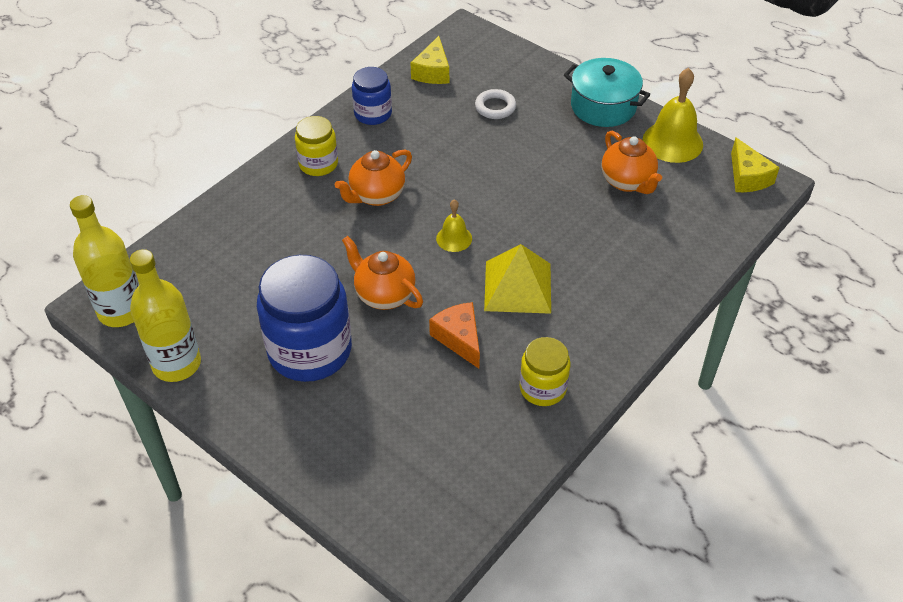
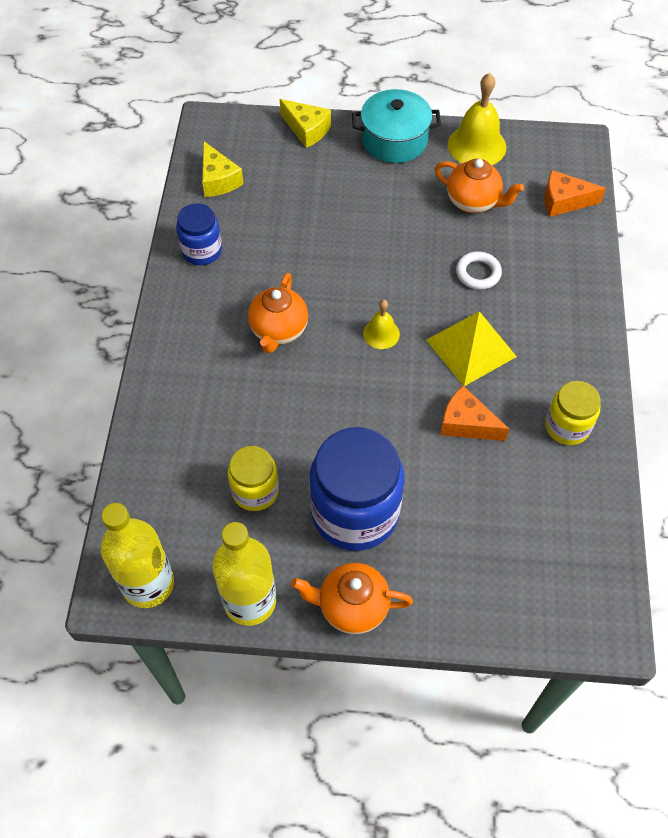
camera: 35 degrees left, 10 degrees up
yellow jar [295,116,338,176] -> yellow jar moved to [228,446,279,511]
orange teapot [342,236,423,310] -> orange teapot moved to [291,563,413,634]
white ring [475,89,516,119] -> white ring moved to [456,251,502,290]
yellow cheese [731,137,780,192] -> yellow cheese moved to [280,99,331,148]
none -> orange cheese [544,170,606,217]

